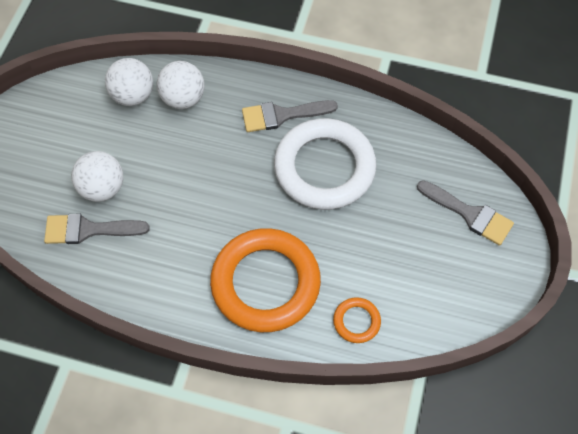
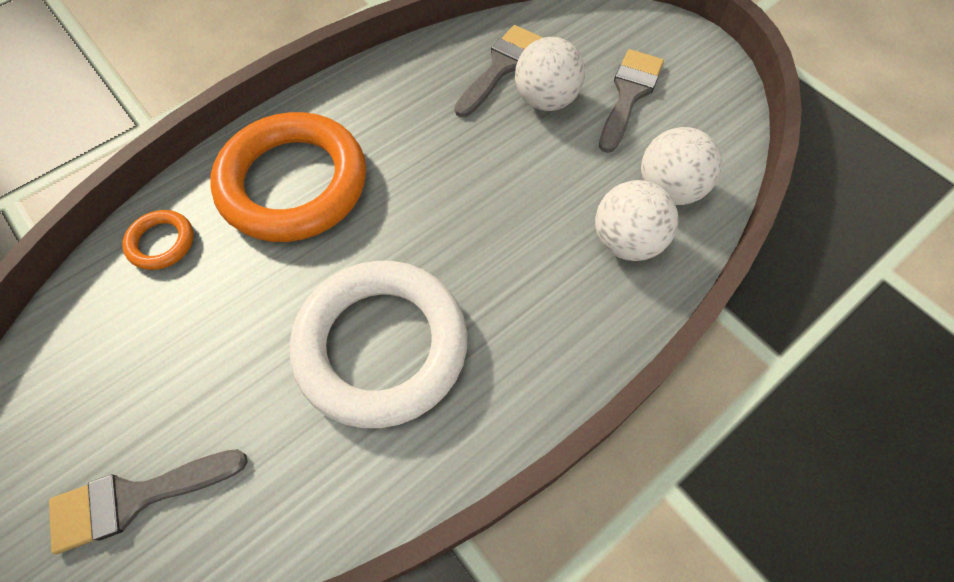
camera: 125 degrees right, 0 degrees up
grey brush [242,100,338,132] -> grey brush moved to [599,49,664,153]

